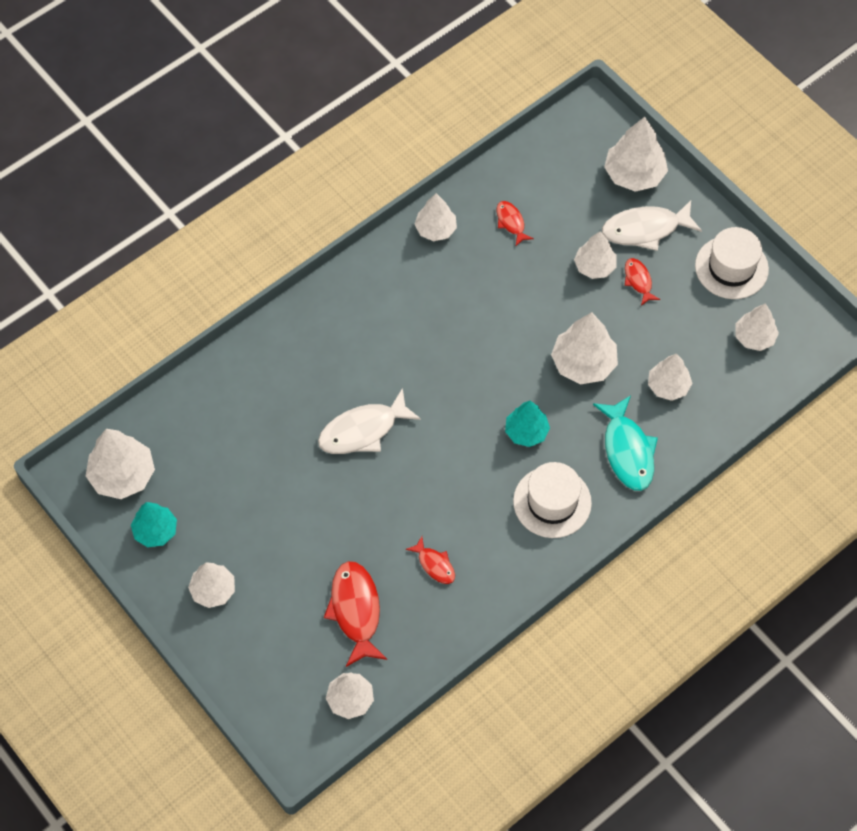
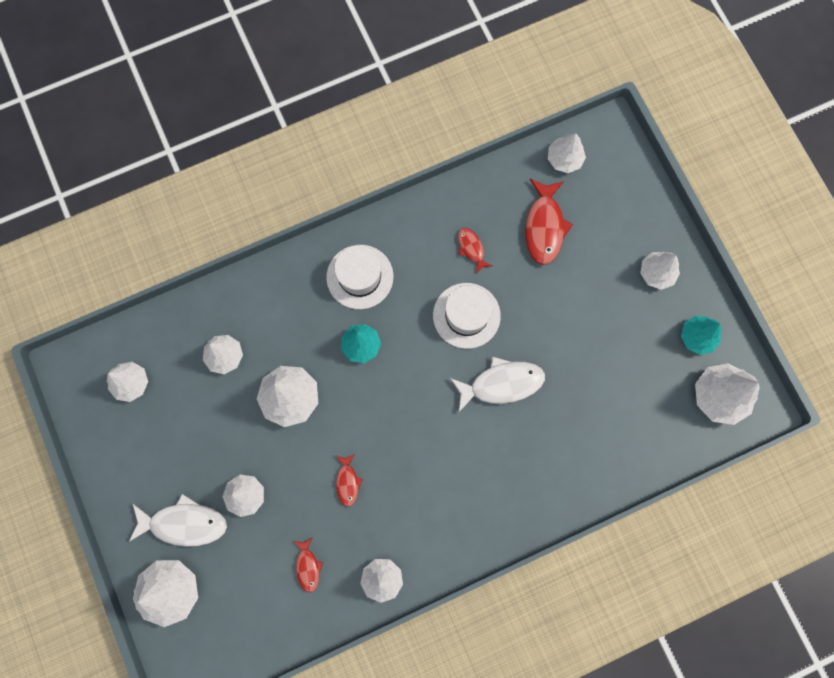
camera: 165 degrees left, 15 degrees up
turquoise fish [593,395,658,491] -> none
red fish [625,258,660,306] -> red fish moved to [336,454,363,507]
white hat [695,227,769,299] -> white hat moved to [433,283,501,349]

